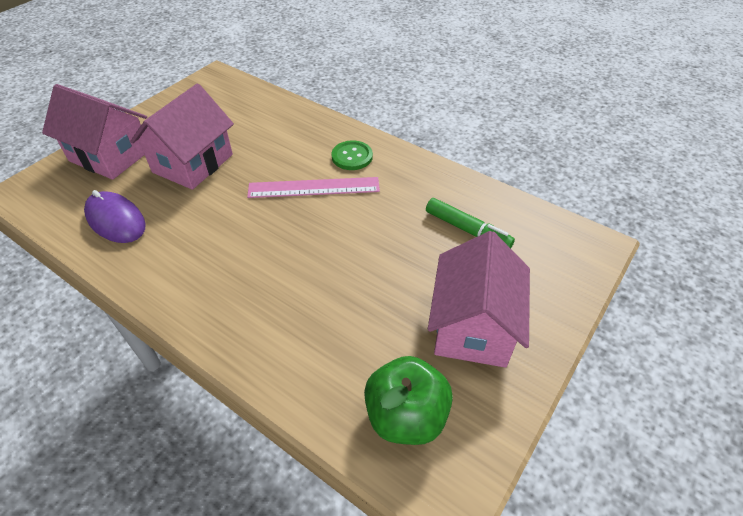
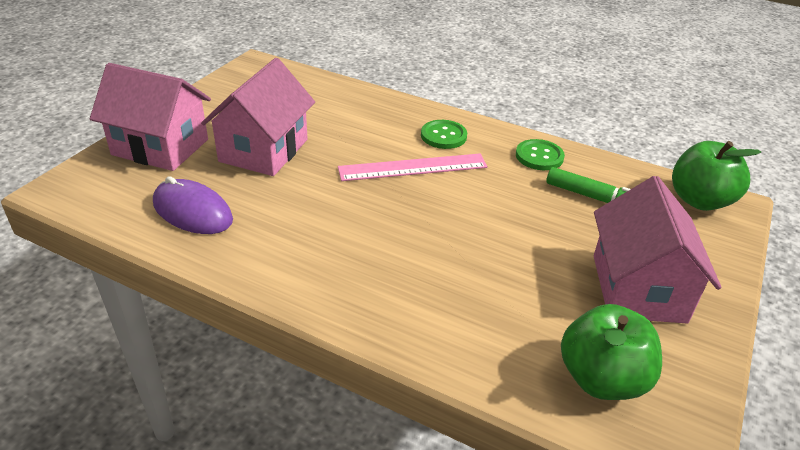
camera: 10 degrees left, 10 degrees down
none -> green button [516,139,565,170]
none -> green apple [672,141,761,211]

